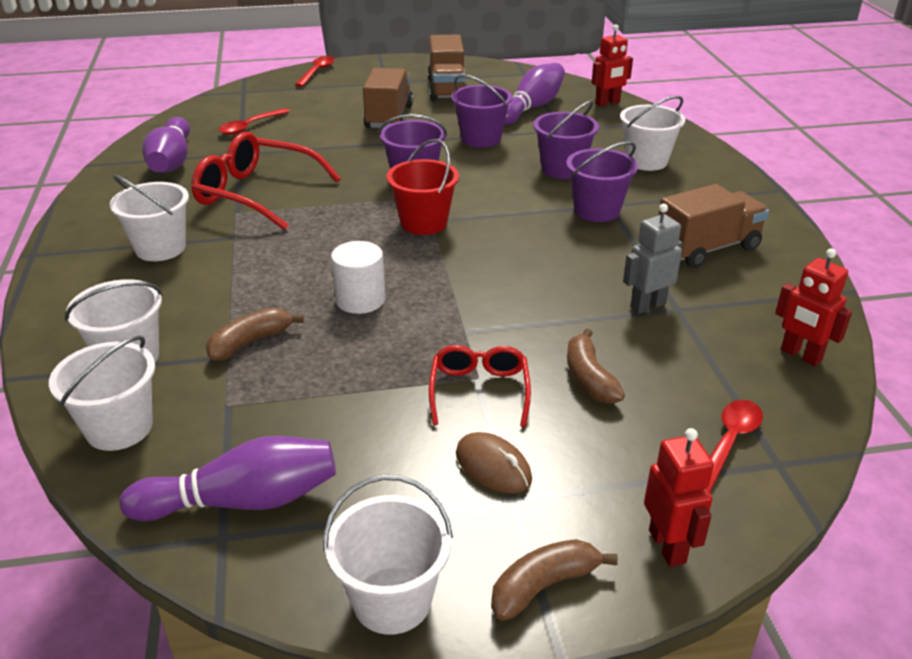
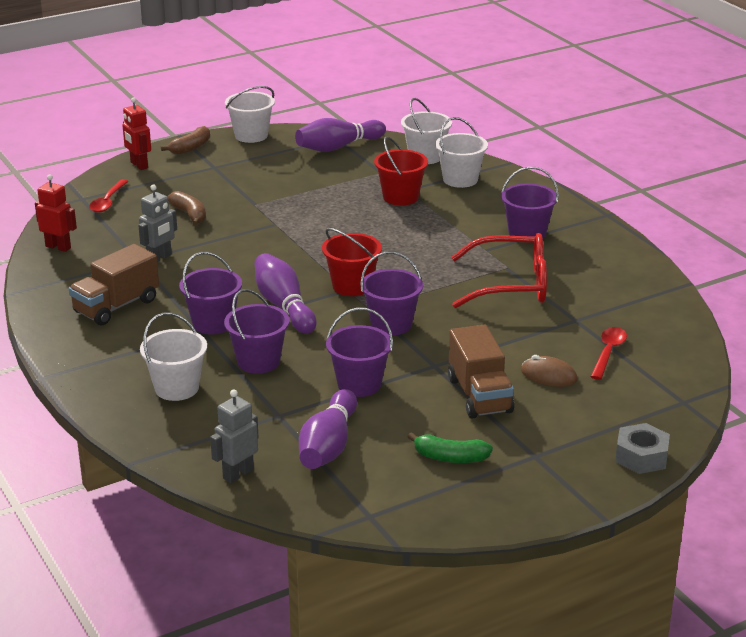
camera: 160 degrees right, 5 degrees down
white bucket [110,175,189,261] -> purple bucket [501,167,559,243]
purple bowling pin [142,117,190,172] -> purple bowling pin moved to [254,253,317,334]
brown banana [206,307,304,361] -> red bucket [374,136,428,206]
red spoon [295,56,335,87] -> grey nut [615,423,670,474]
white cylinder [331,241,385,314] -> none
brown truck [428,35,467,101] -> green banana [408,432,493,463]
red glasses [429,345,531,427] -> none
brown mouse [456,432,532,493] -> brown mouse moved to [521,355,578,387]
red robot [592,24,633,107] -> grey robot [210,389,259,483]

